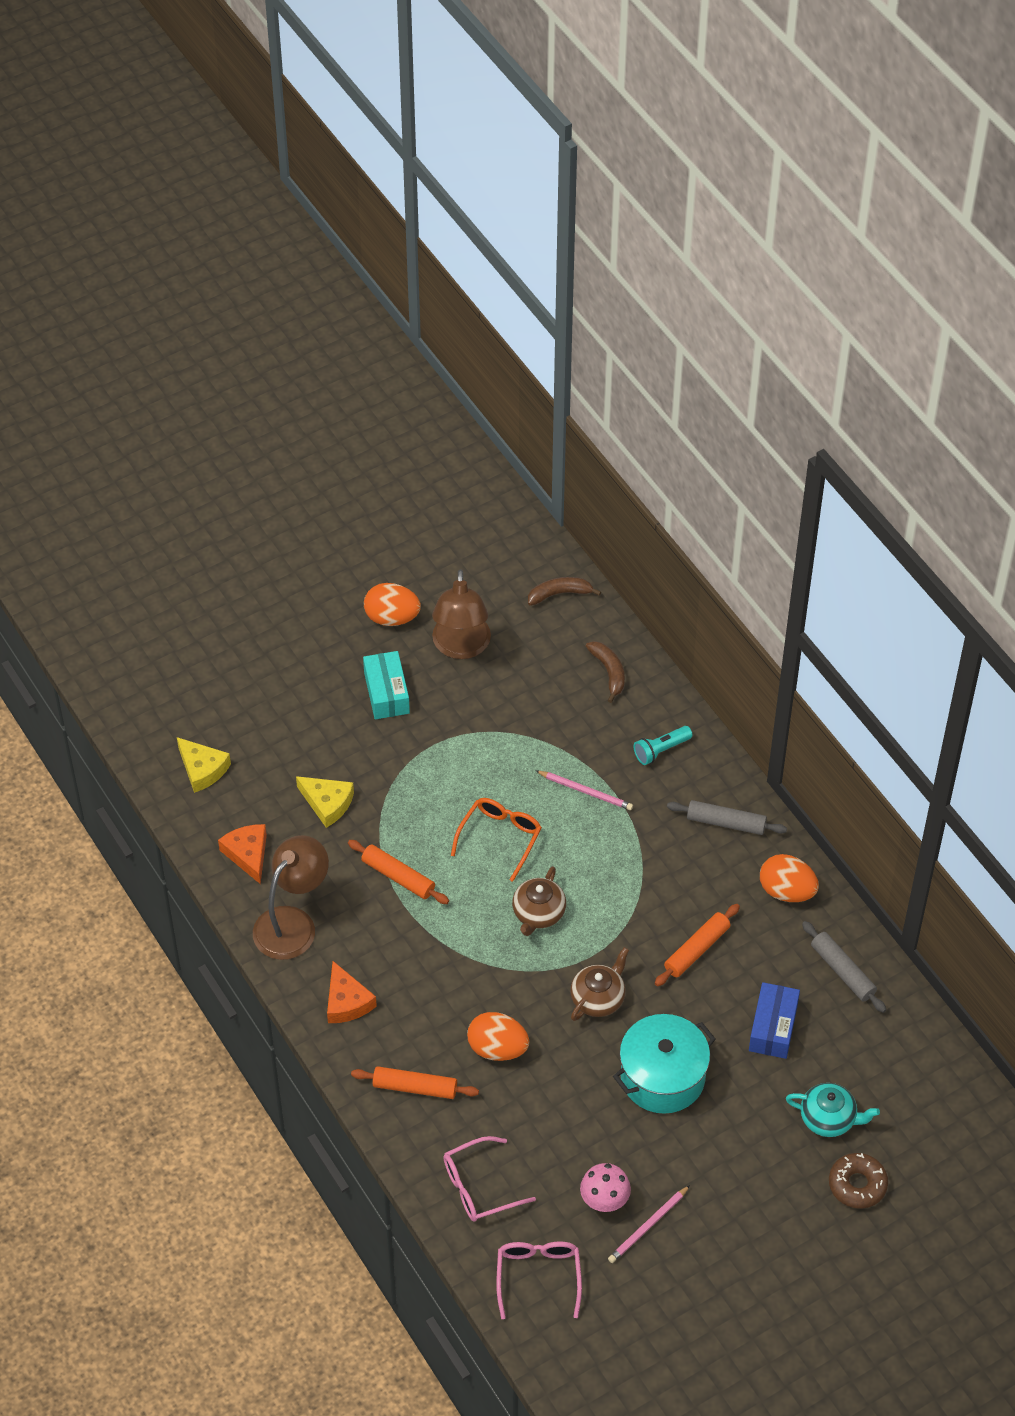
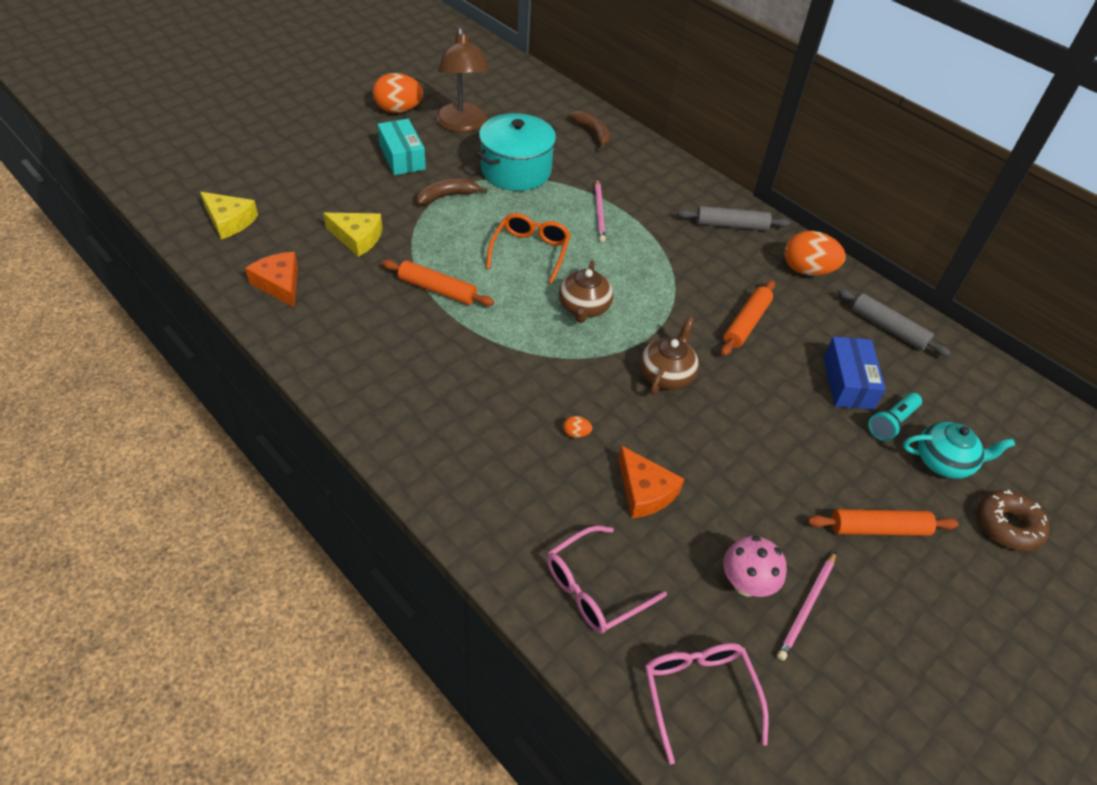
camera: 15 degrees left, 5 degrees down
brown lamp [253,835,329,960] -> none
orange cheese [327,961,377,1023] -> orange cheese moved to [618,446,684,518]
orange rolling pin [351,1066,479,1099] -> orange rolling pin moved to [808,509,959,536]
orange egg [467,1012,529,1061] -> orange egg [563,416,592,438], size x0.41
brown banana [528,577,601,606] -> brown banana moved to [417,179,488,205]
pink pencil [536,771,633,810] -> pink pencil turned 75 degrees clockwise [595,179,606,242]
turquoise pot [613,1014,716,1114] -> turquoise pot moved to [476,113,557,191]
turquoise flashlight [633,726,692,765] -> turquoise flashlight moved to [868,393,922,441]

